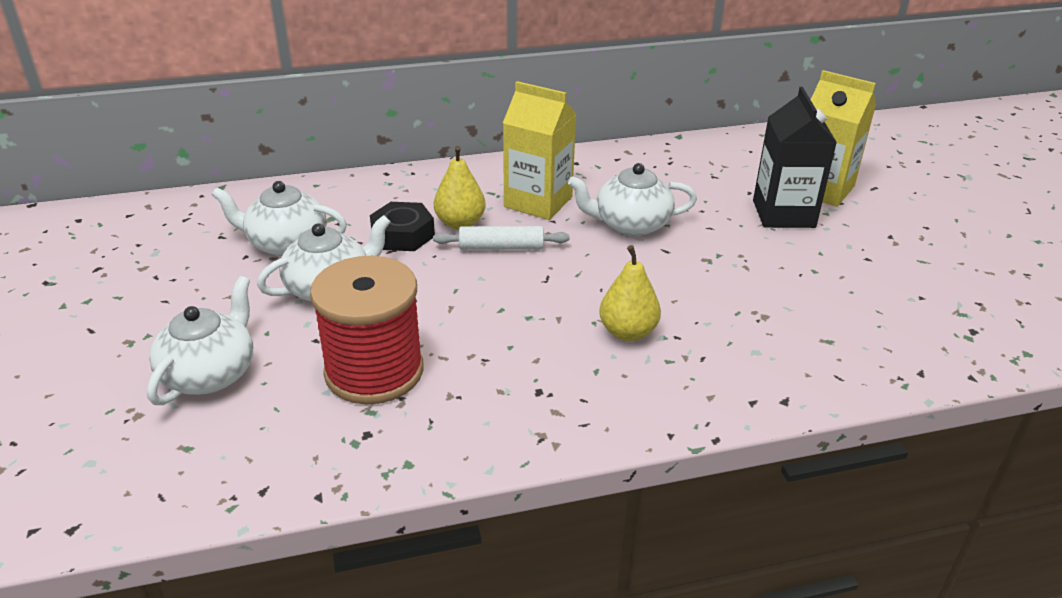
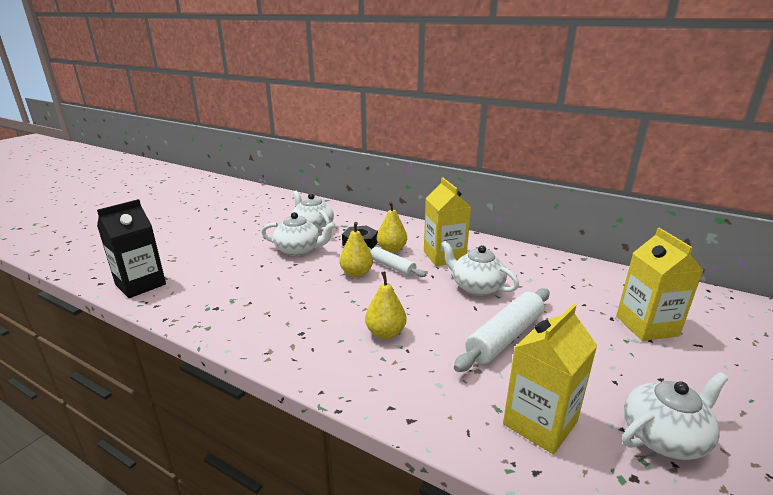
camera: 45 degrees right, 10 degrees down
white teapot [147,276,253,405] -> white teapot moved to [622,372,729,460]
red spool [310,256,424,404] -> none
black carton [753,87,837,228] -> black carton moved to [97,199,166,298]
none -> yellow pear [340,222,373,277]
none -> white rolling pin [454,288,549,372]
none -> yellow carton [503,304,597,454]

